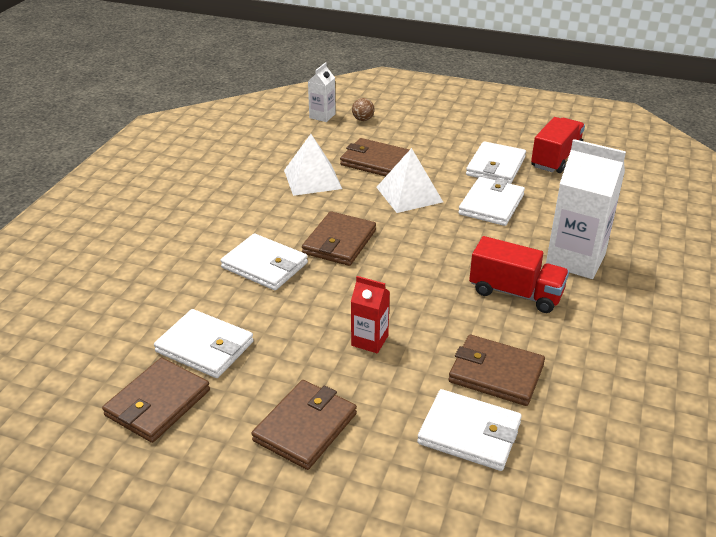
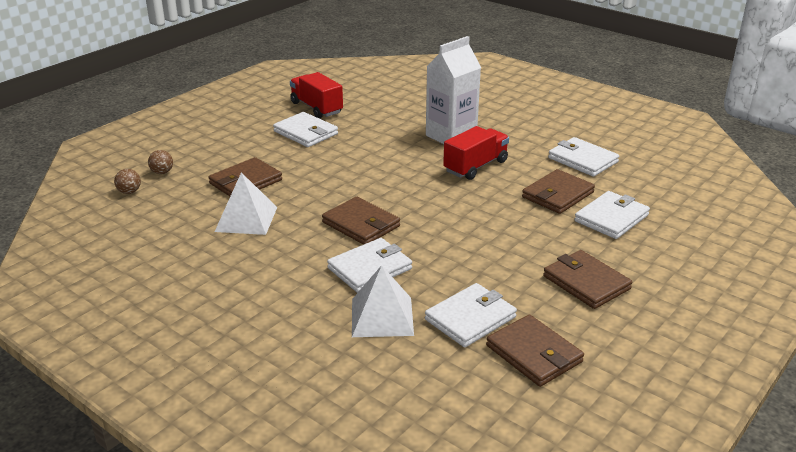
camera: 70 degrees left, 5 degrees down
white carton [308,62,336,122] -> brown ball [114,169,141,194]
red carton [351,276,390,353] -> none
white pyramid [376,148,443,213] -> white pyramid moved to [352,265,414,337]
white wallet [458,177,525,226] -> white wallet moved to [548,137,619,177]

